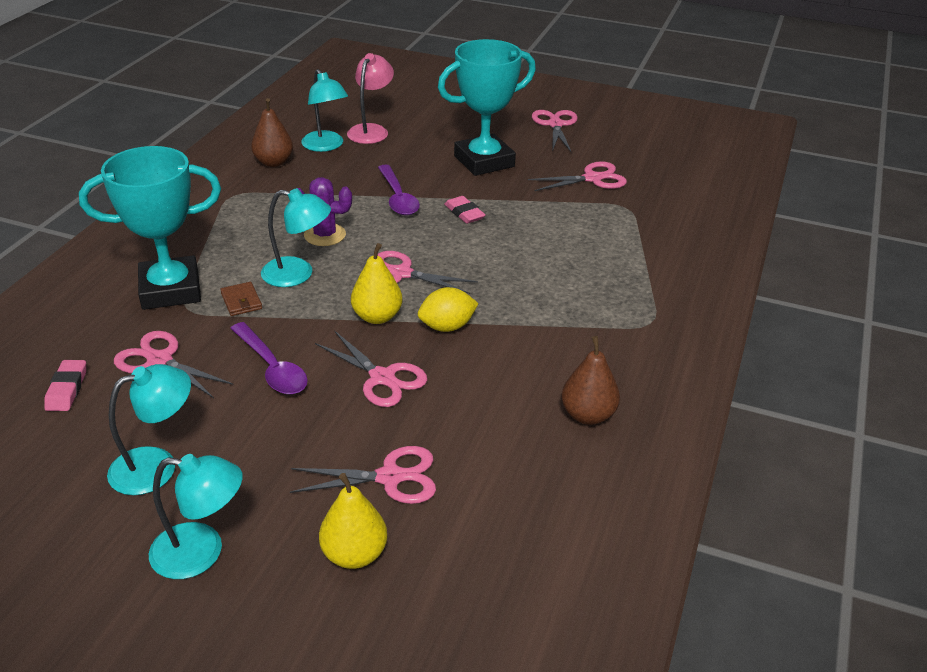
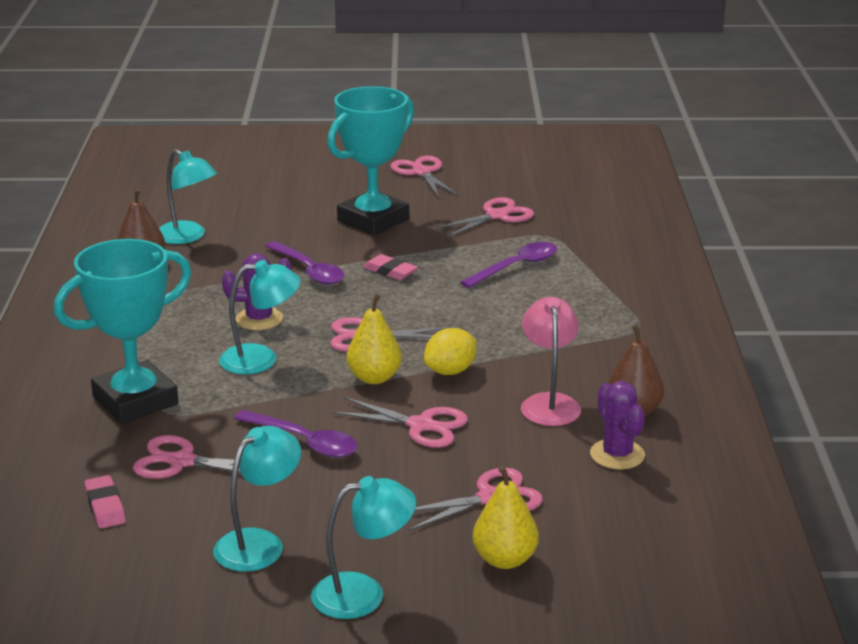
camera: 20 degrees left, 10 degrees down
brown wallet [220,282,262,316] -> none
pink lamp [347,53,394,144] -> pink lamp moved to [521,297,581,426]
none -> purple spoon [460,242,557,288]
none -> purple cactus [590,381,645,469]

